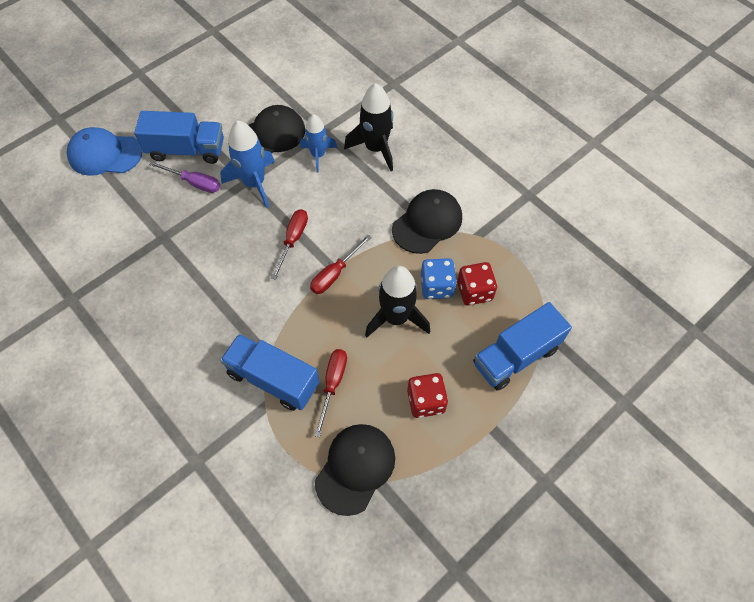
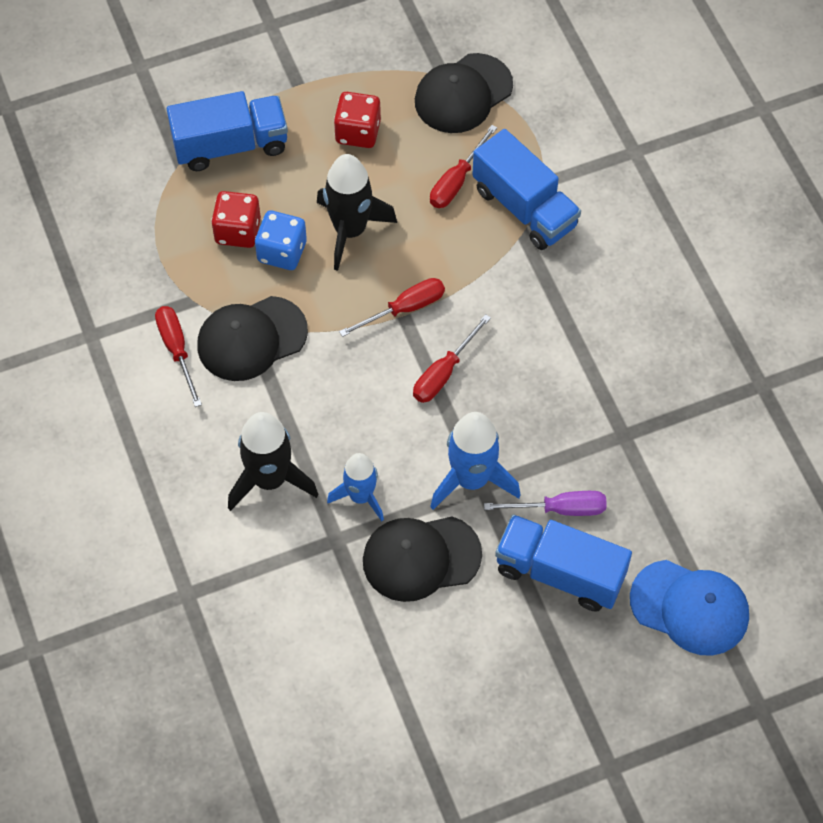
camera: 160 degrees left, 0 degrees up
purple screwdriver [149,161,220,193] -> purple screwdriver turned 135 degrees clockwise [484,491,607,516]
none -> red screwdriver [155,306,202,407]

